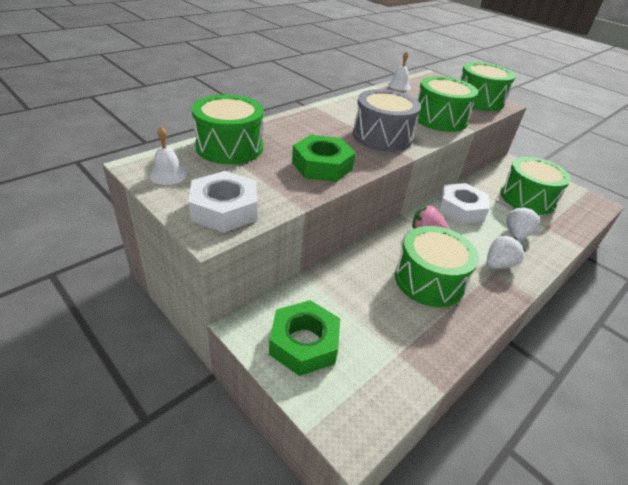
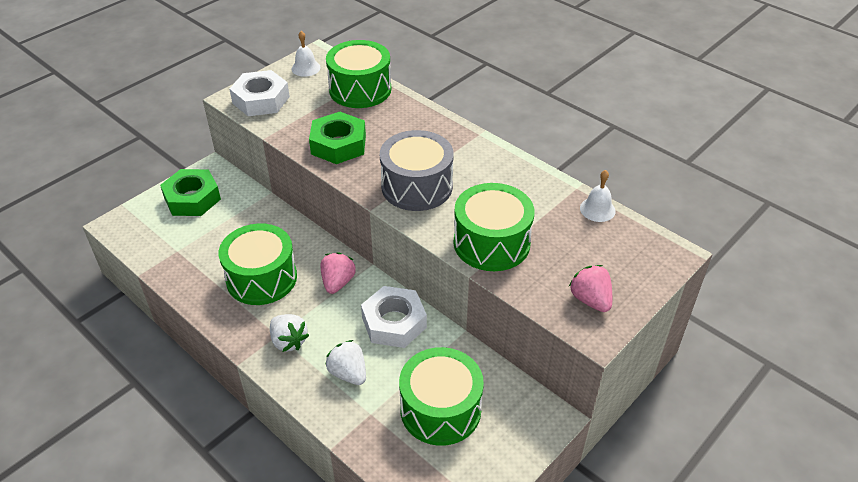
camera: 90 degrees right, 5 degrees up
green drum [460,62,516,111] -> pink strawberry [569,265,612,312]
white strawberry [506,207,540,240] -> white strawberry turned 150 degrees counterclockwise [325,340,366,385]

